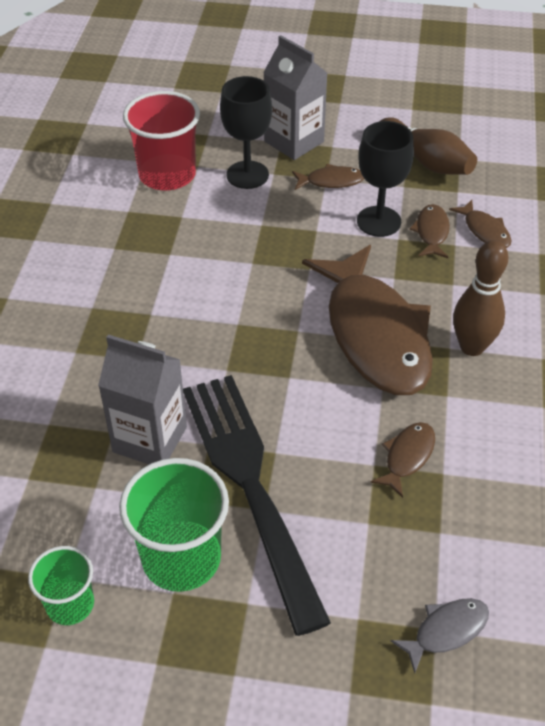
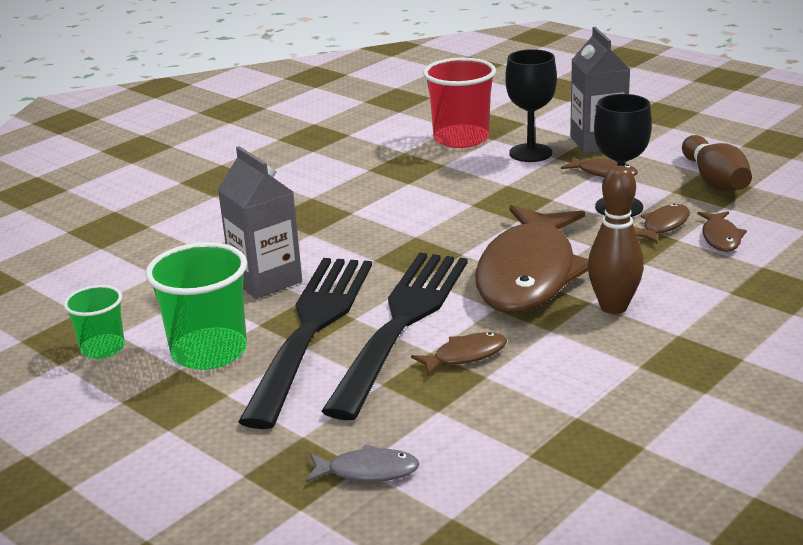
camera: 35 degrees right, 20 degrees down
none -> black fork [321,253,468,420]

